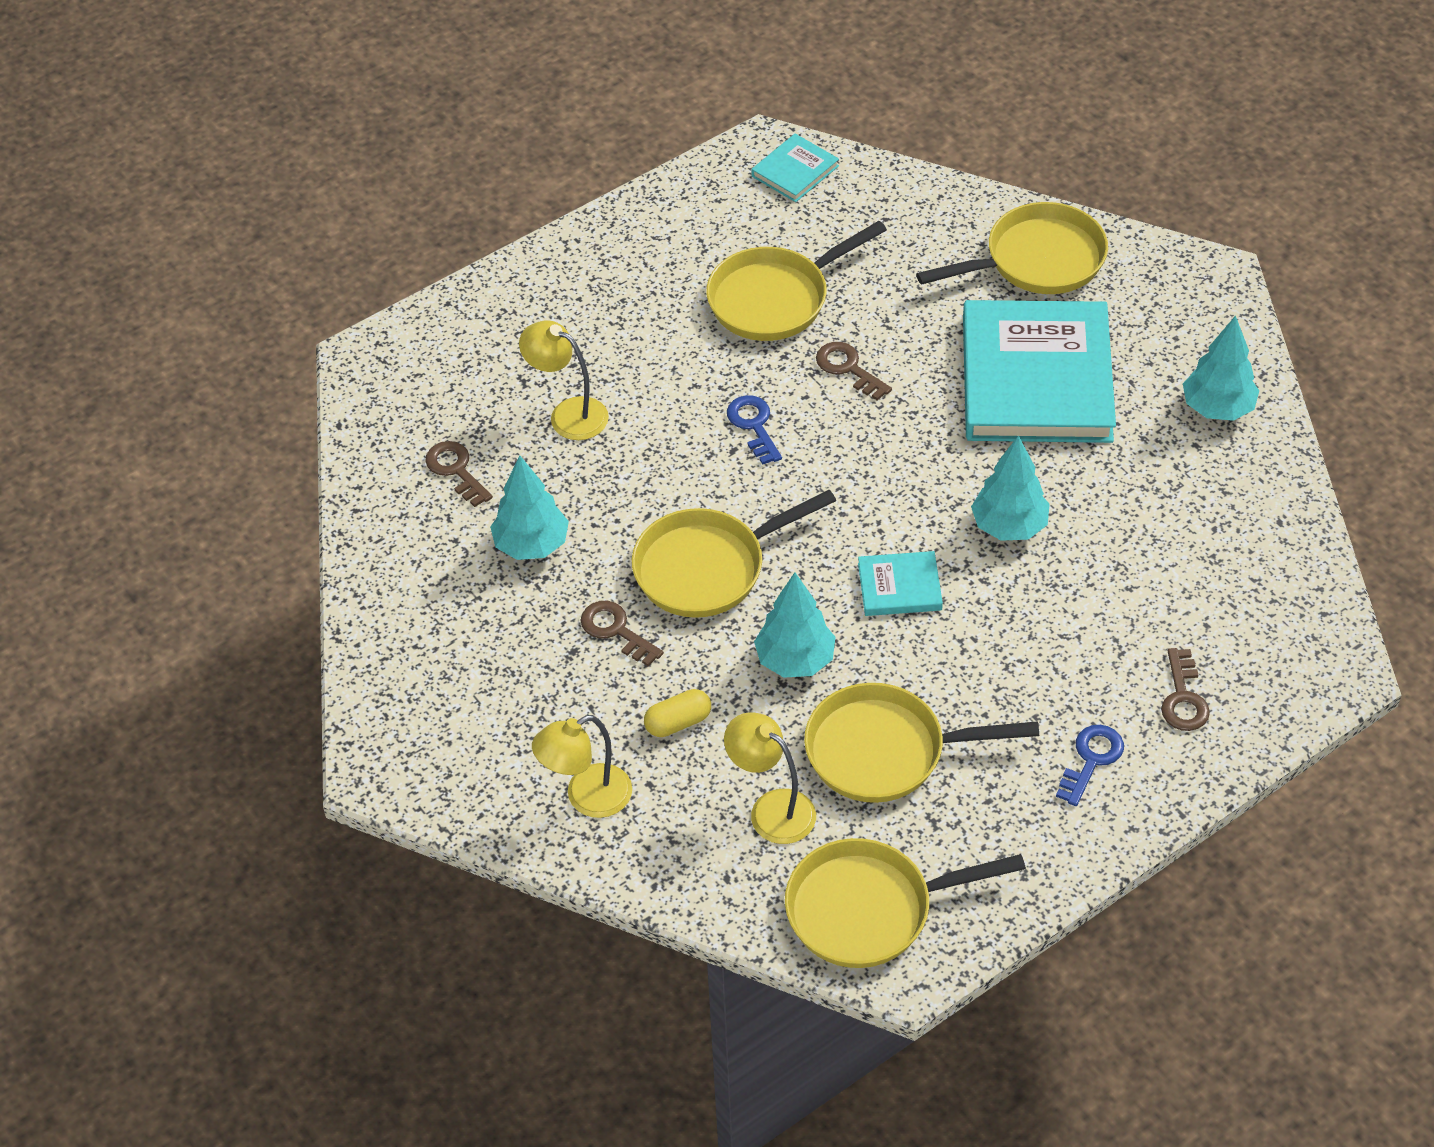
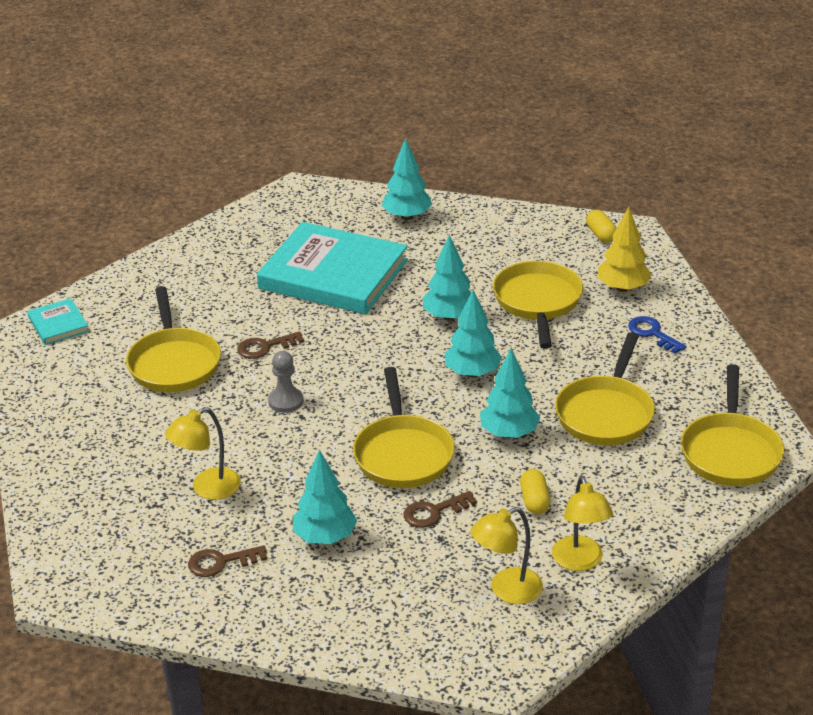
camera: 70 degrees left, 15 degrees down
yellow lamp [724,712,816,844] -> yellow lamp moved to [471,507,543,604]
blue key [727,395,782,465] -> grey pawn [268,351,304,413]
turquoise book [858,551,943,616] -> turquoise tree [445,290,502,378]
yellow pan [916,202,1108,294] -> yellow pan moved to [493,261,583,349]
brown key [1161,648,1210,731] -> yellow tree [598,207,652,292]
none -> yellow capsule [586,210,616,243]

